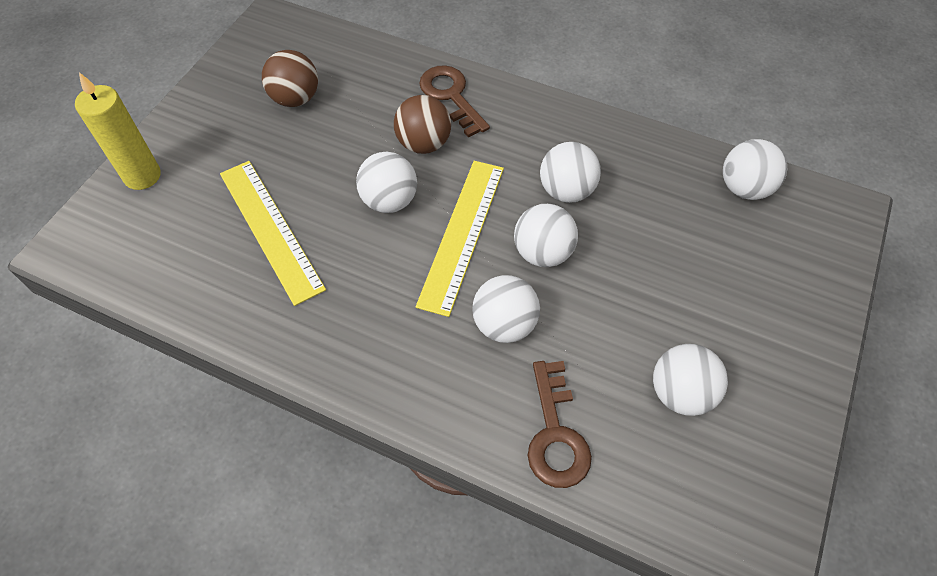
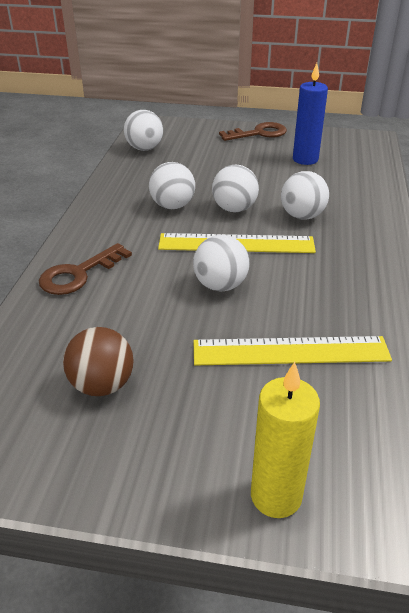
camera: 105 degrees left, 20 degrees down
yellow ruler [220,161,326,306] -> yellow ruler turned 45 degrees clockwise [194,336,392,365]
brown ball [394,95,451,154] -> none
brown key [528,361,592,488] -> brown key moved to [219,122,287,141]
white ball [653,344,728,416] -> blue candle [293,63,328,165]

